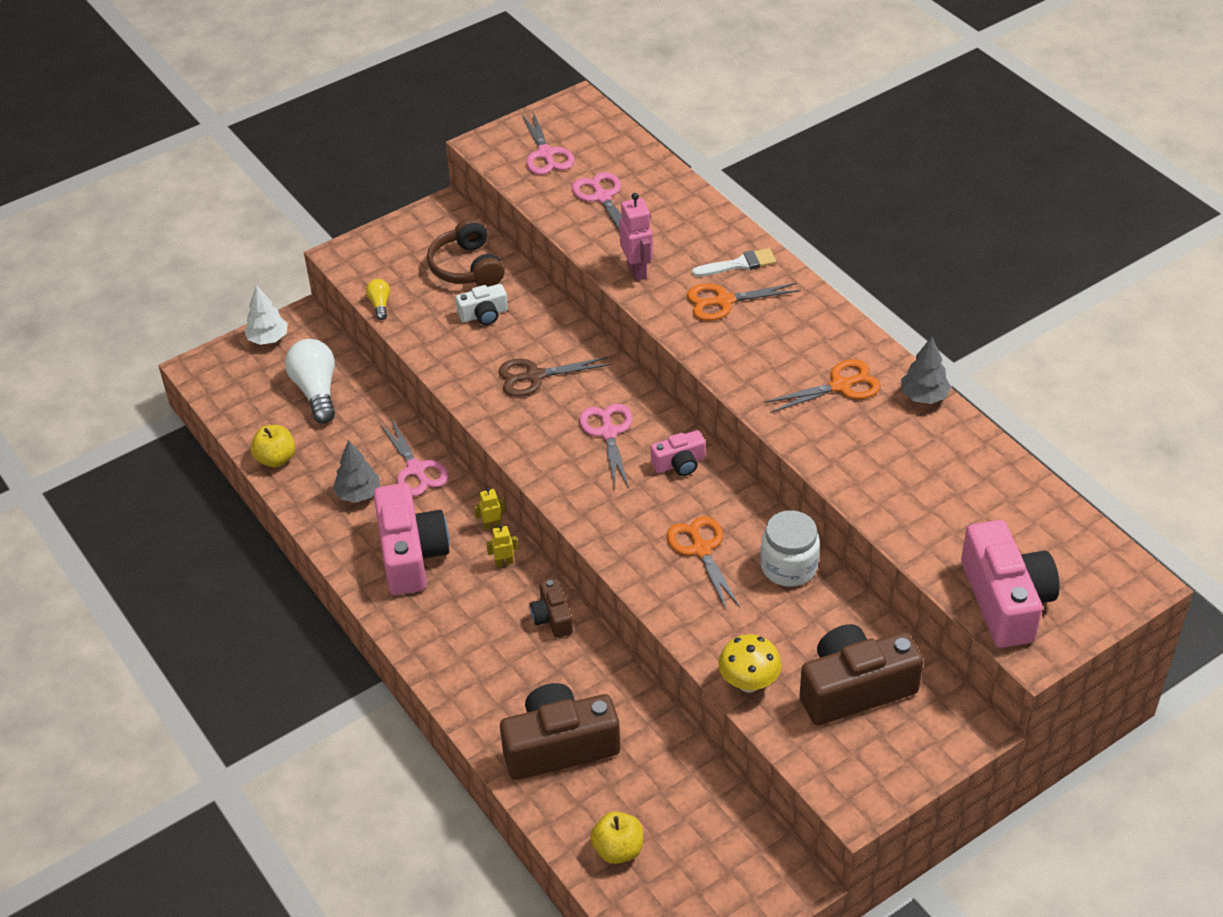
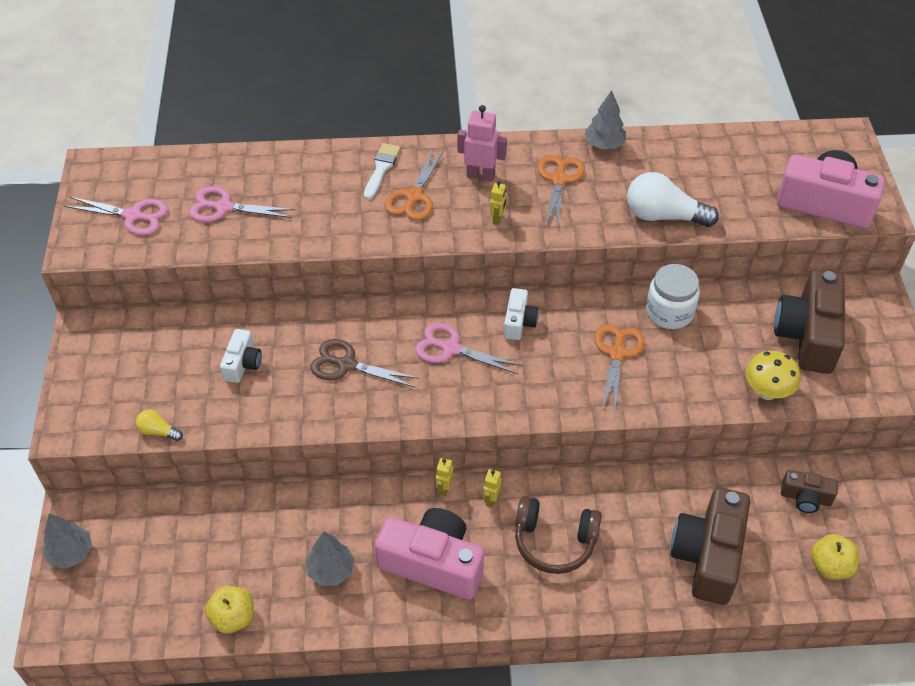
camera: 60 degrees left, 5 degrees up
white tree [244,285,288,345] -> grey tree [42,514,92,569]
white light bulb [285,339,335,424] -> white light bulb moved to [627,172,719,227]
pink scissors [380,418,449,496] -> none
brown headphones [427,218,505,287] -> brown headphones moved to [515,496,602,574]
brown scissors [498,357,611,397] -> brown scissors turned 90 degrees clockwise [310,339,419,387]
brown camera [530,578,573,638] -> brown camera moved to [781,470,838,513]
pink robot [619,193,653,281] -> pink robot moved to [458,105,507,182]
pink camera [651,430,706,476] -> white camera [504,288,539,340]
orange scissors [667,516,740,611] -> orange scissors turned 90 degrees clockwise [595,324,644,413]
none -> yellow robot [490,181,506,225]

